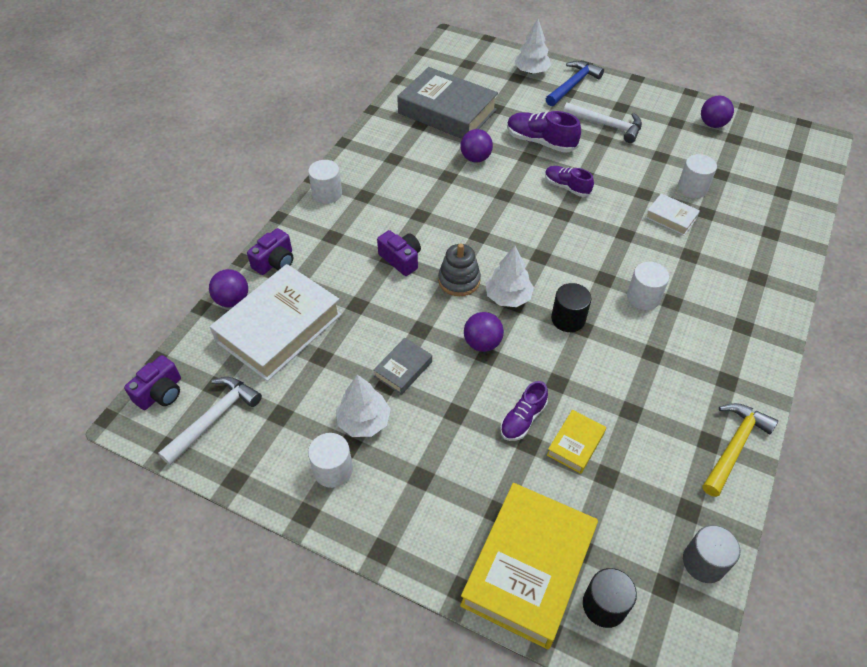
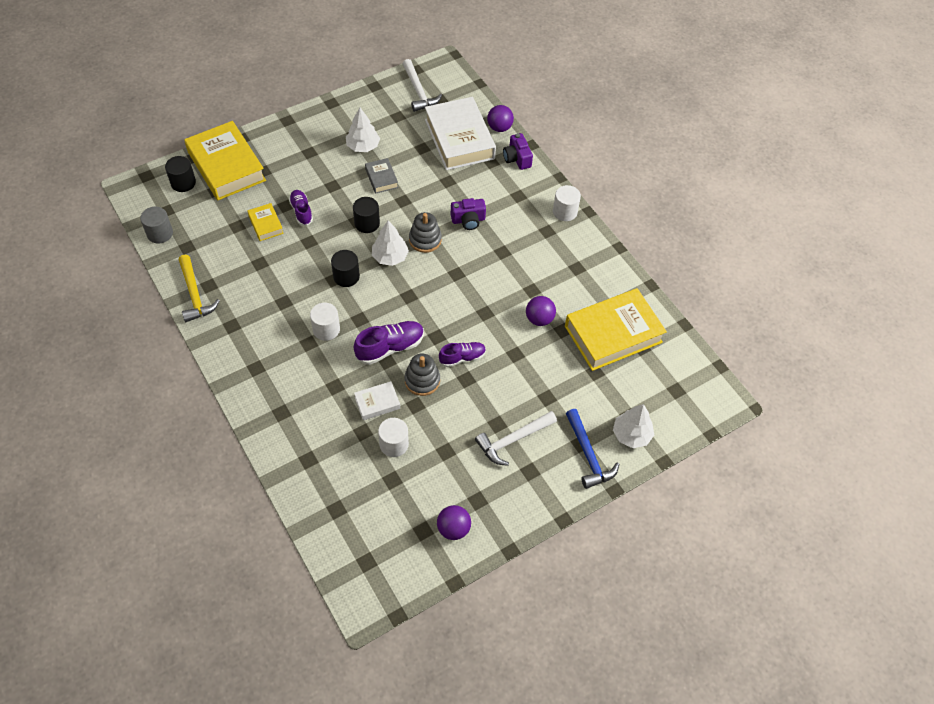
camera: 120 degrees right, 5 degrees up
purple camera [124,355,181,410] -> none
white cylinder [308,433,353,488] -> none
grey book [397,67,498,139] -> yellow book [565,288,667,371]
purple ball [464,312,504,352] -> black cylinder [353,197,380,233]
purple shoe [507,111,581,153] -> purple shoe moved to [354,321,424,365]
none -> grey stacking toy [404,353,440,396]

